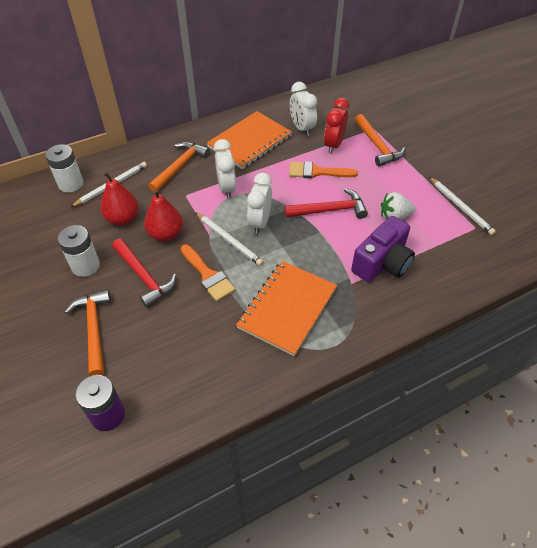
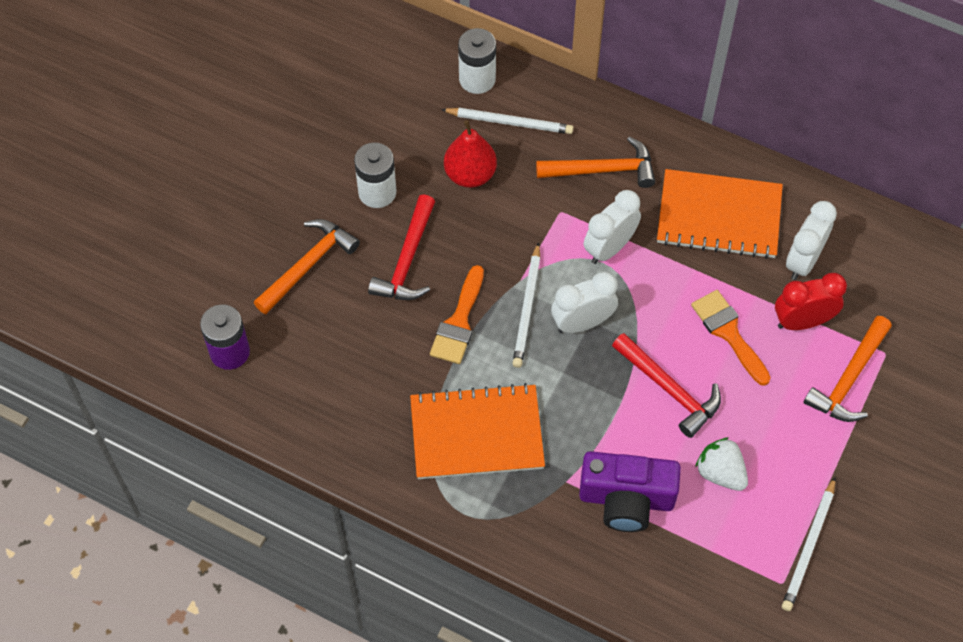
camera: 55 degrees right, 10 degrees up
red pear [144,189,183,241] -> none

